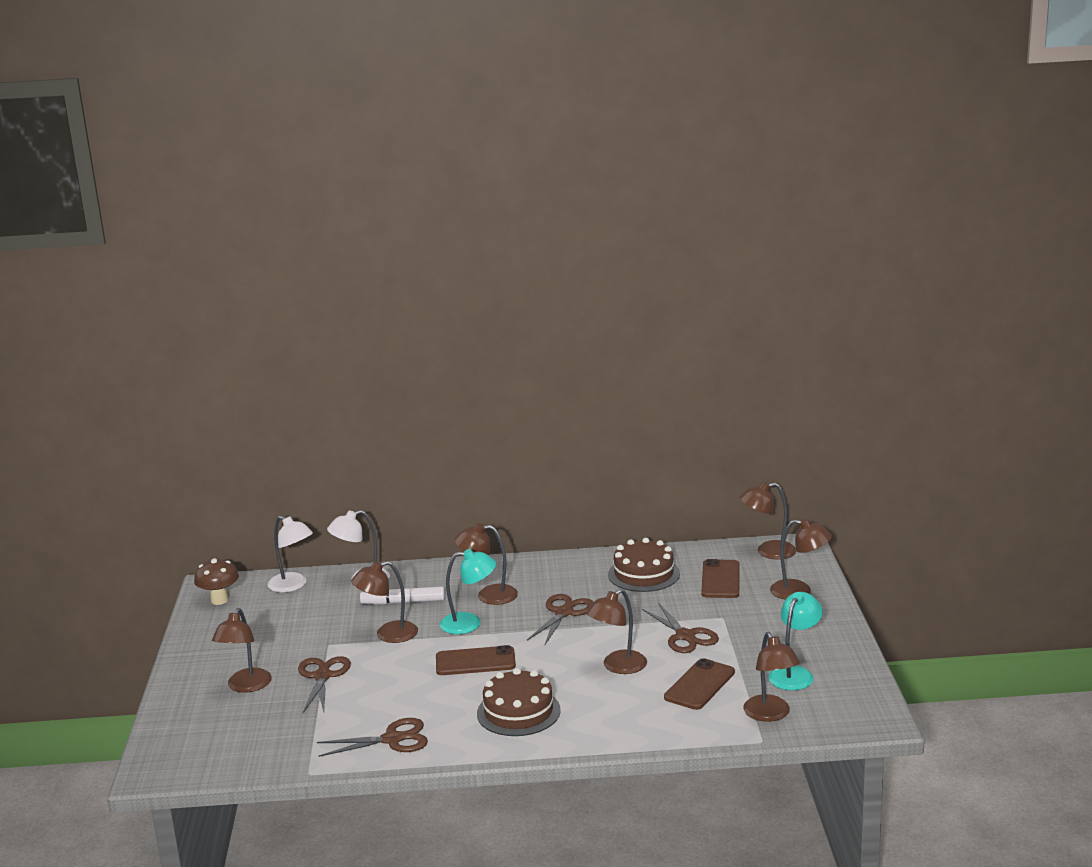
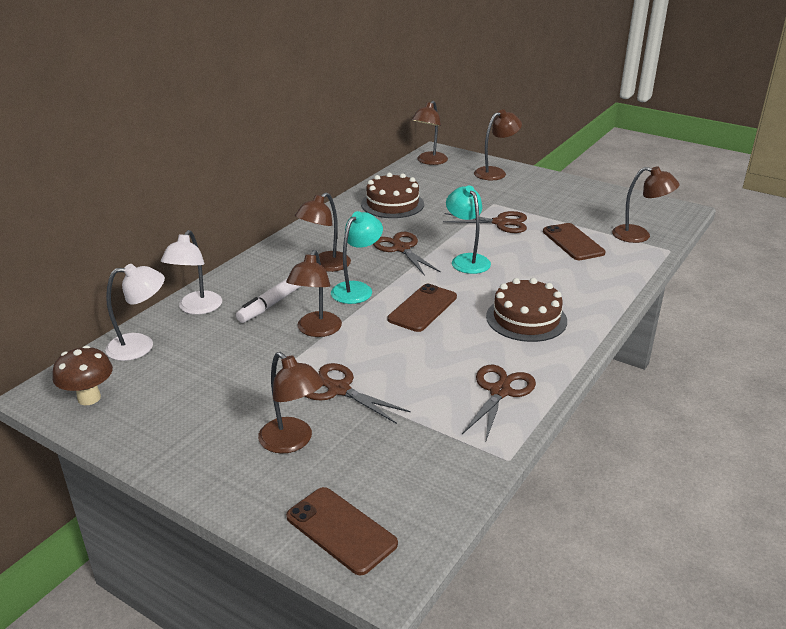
camera: 55 degrees left, 10 degrees up
brown lamp [586,589,647,674] -> none
brown phone [701,559,740,598] -> brown phone moved to [286,487,398,576]
turquoise lamp [768,592,823,690] -> turquoise lamp moved to [446,186,491,274]

